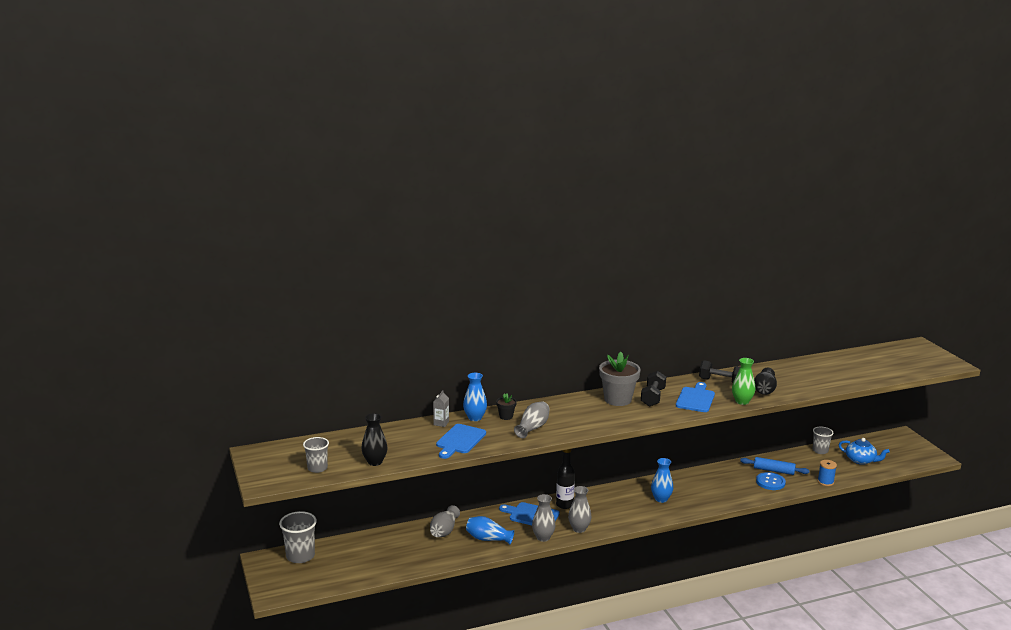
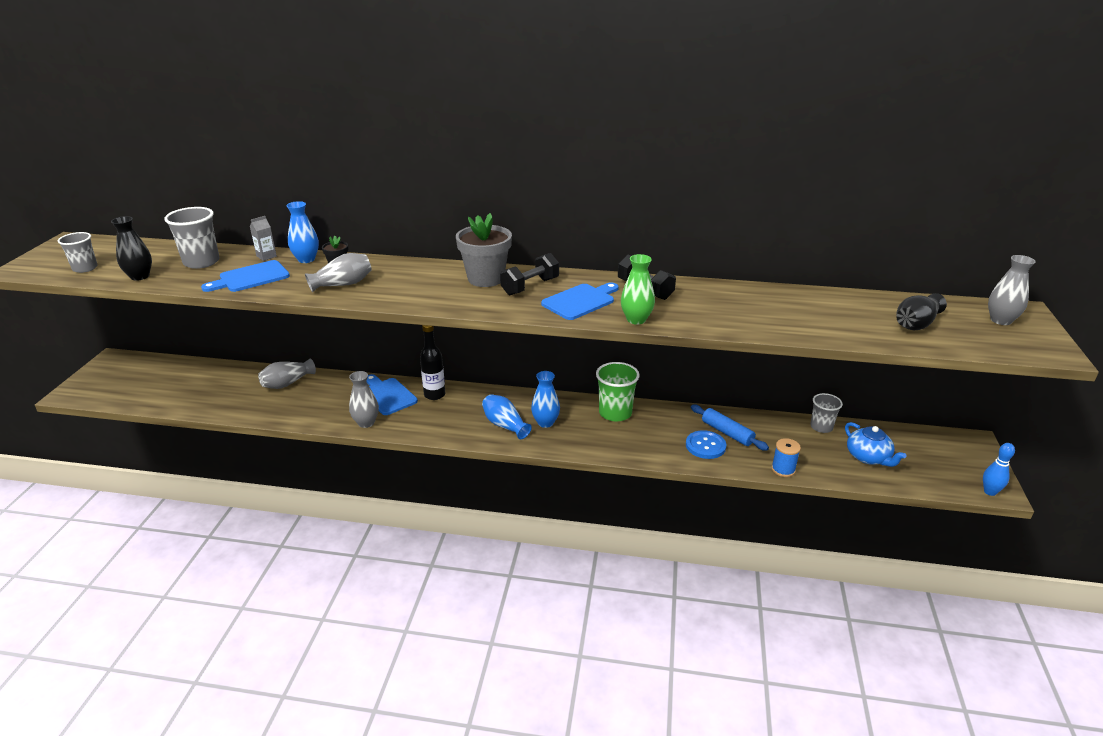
camera: 30 degrees right, 10 degrees up
grey cup [279,511,317,563] -> grey cup moved to [164,207,220,269]
blue vase [466,516,514,544] -> blue vase moved to [482,394,532,439]
grey vase [568,486,592,533] -> grey vase moved to [988,255,1036,325]
black vase [754,368,777,395] -> black vase moved to [896,293,947,330]
none -> green cup [596,362,640,422]
none -> blue bowling pin [983,443,1015,496]

